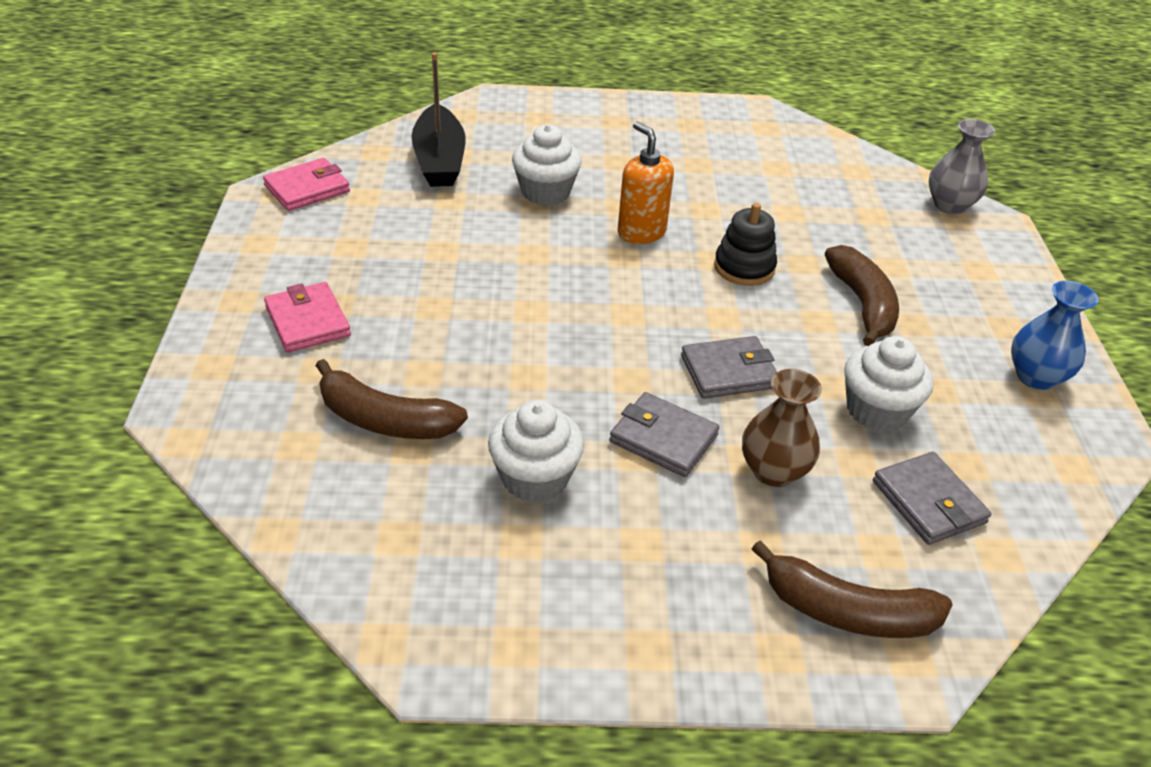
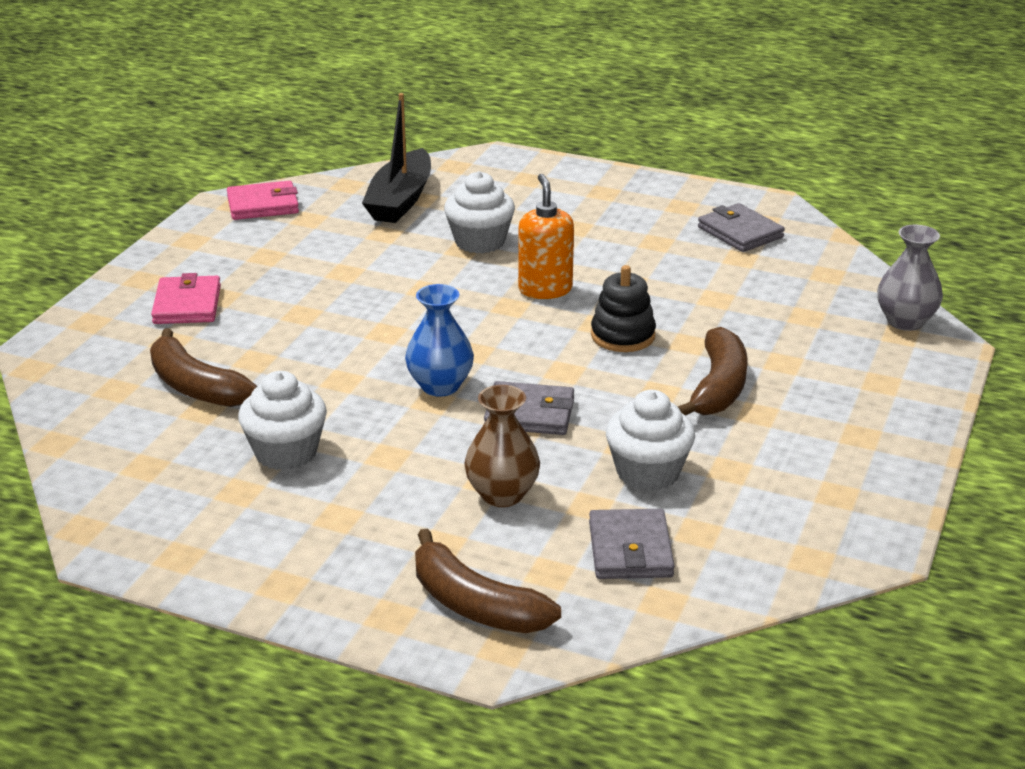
camera: 25 degrees right, 10 degrees down
grey wallet [609,392,719,477] -> grey wallet moved to [698,203,785,252]
blue vase [1011,281,1099,390] -> blue vase moved to [405,284,474,396]

